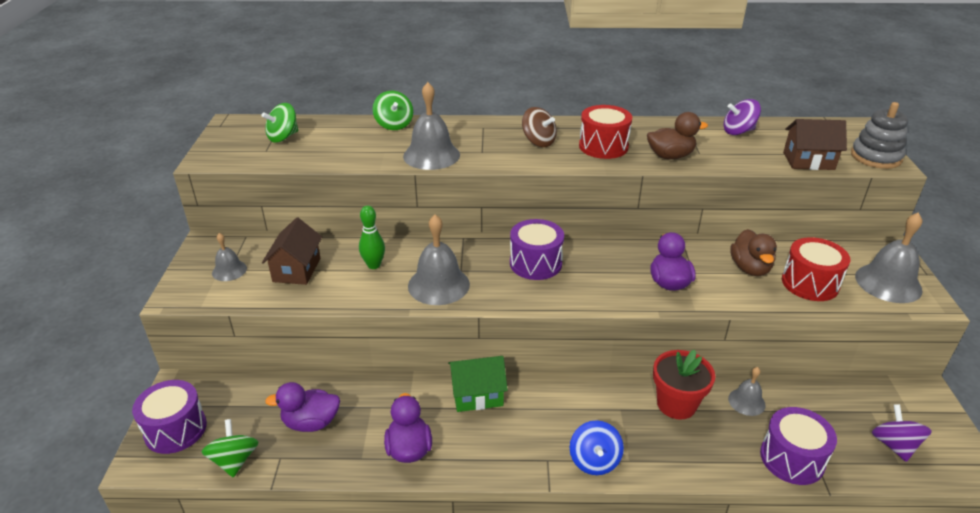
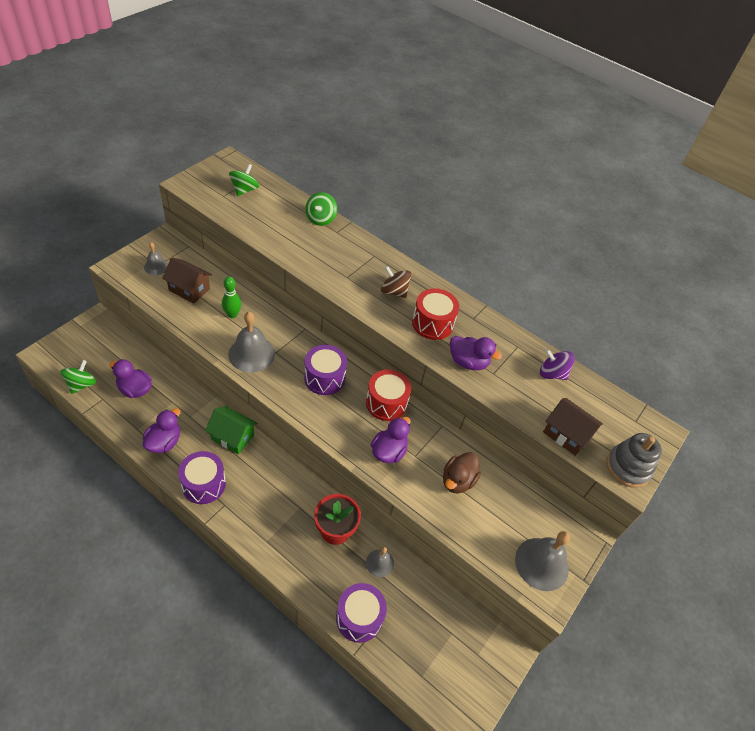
camera: 30 degrees right, 15 degrees up
purple drum [132,380,207,454] -> purple drum moved to [178,451,226,504]
green spinning top [262,103,298,143] -> green spinning top turned 120 degrees clockwise [229,164,259,196]
brown house [262,218,322,285] -> brown house turned 75 degrees clockwise [162,257,212,304]
grey bell [403,82,460,170] -> none
brown spinning top [522,107,557,147] -> brown spinning top turned 135 degrees clockwise [381,266,411,298]
blue spinning top [570,420,624,475] -> none
brown duck [647,112,708,159] -> purple duck [450,336,502,370]
red drum [782,237,850,301] -> red drum moved to [366,369,411,421]
purple spinning top [872,404,932,462] -> none

